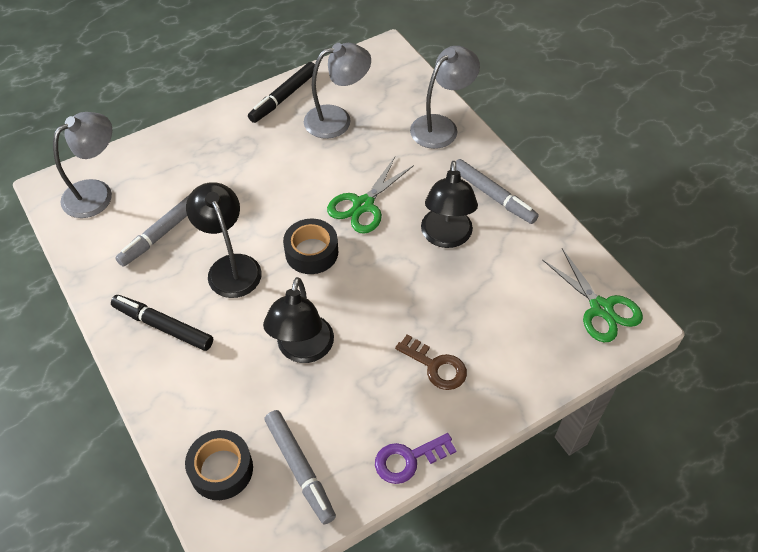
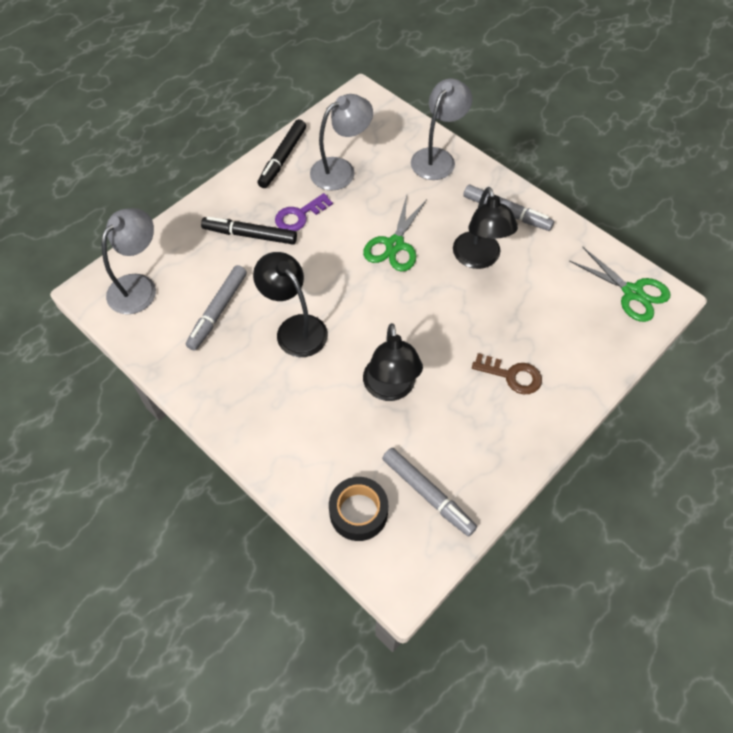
camera: 15 degrees left, 5 degrees up
black marker [111,295,213,351] -> black marker moved to [201,217,297,244]
black tape [283,219,338,274] -> none
purple key [375,433,456,484] -> purple key moved to [275,193,333,231]

